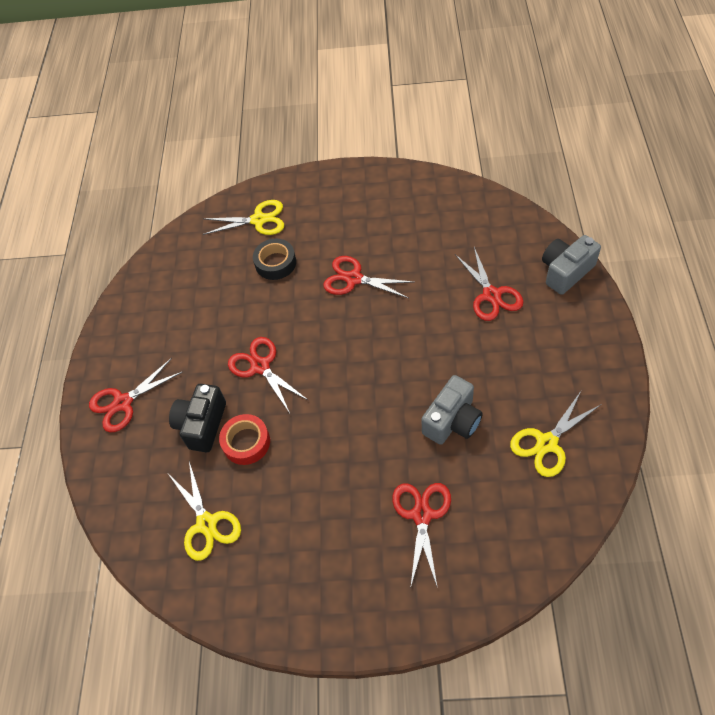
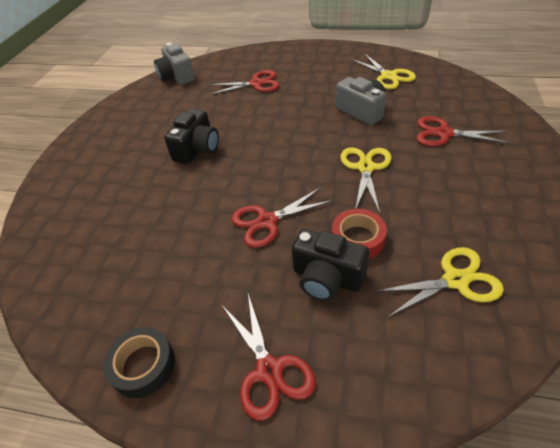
camera: 80 degrees left, 10 degrees down
yellow scissors [203,200,284,235] -> yellow scissors moved to [340,147,392,213]
black tape [253,239,296,280] -> black tape moved to [103,327,175,398]
red scissors [323,256,413,298] -> black camera [164,109,219,164]
grey camera [542,235,601,295] -> grey camera moved to [154,43,195,85]

